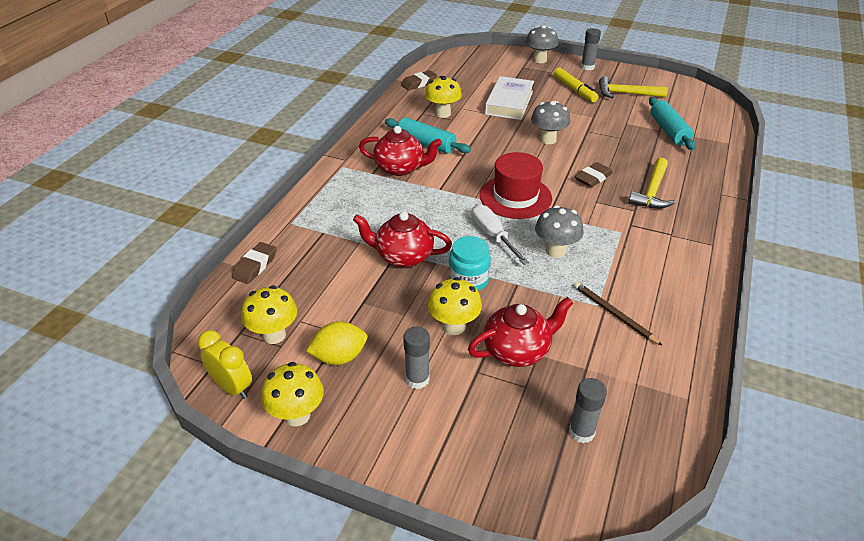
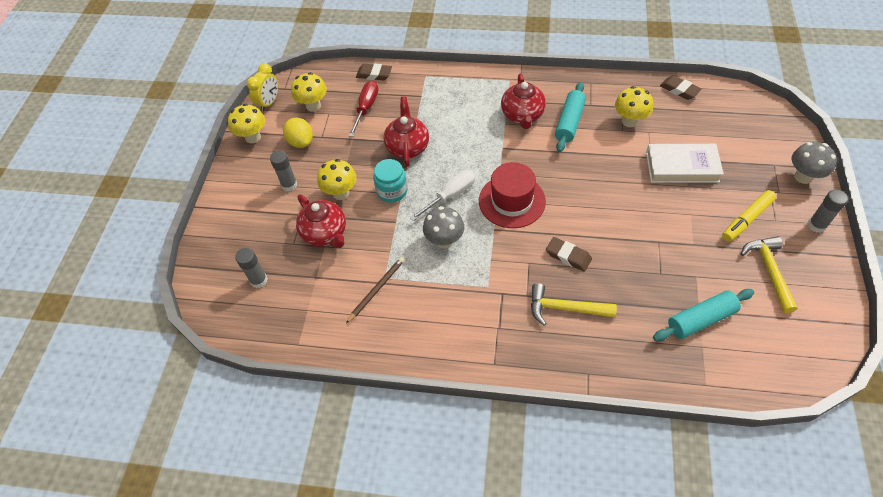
camera: 80 degrees right, 15 degrees up
grey mushroom [531,101,570,144] -> none
none -> red screwdriver [348,81,378,137]

